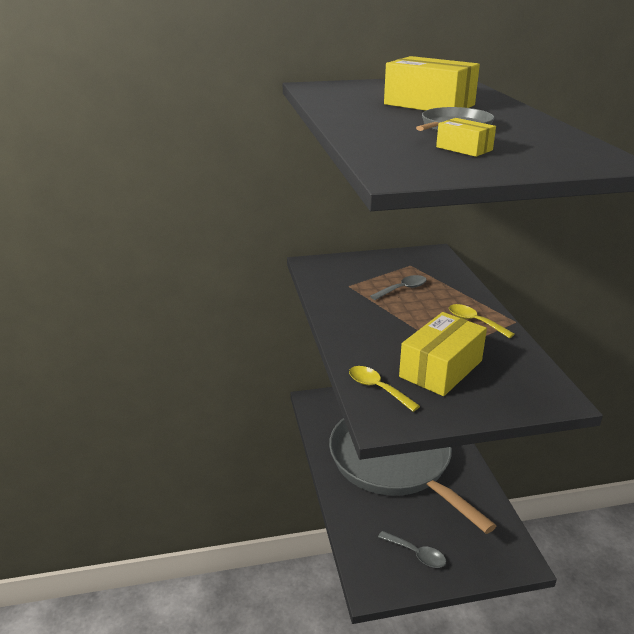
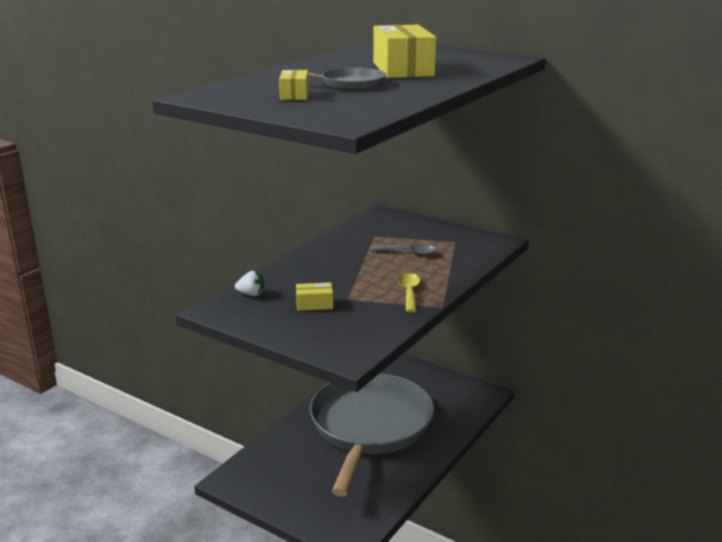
camera: 45 degrees right, 5 degrees down
yellow spoon [349,366,420,412] -> white strawberry [235,271,264,296]
grey spoon [378,531,446,568] -> none
yellow box [399,312,487,396] -> yellow box [296,282,333,311], size x0.49

